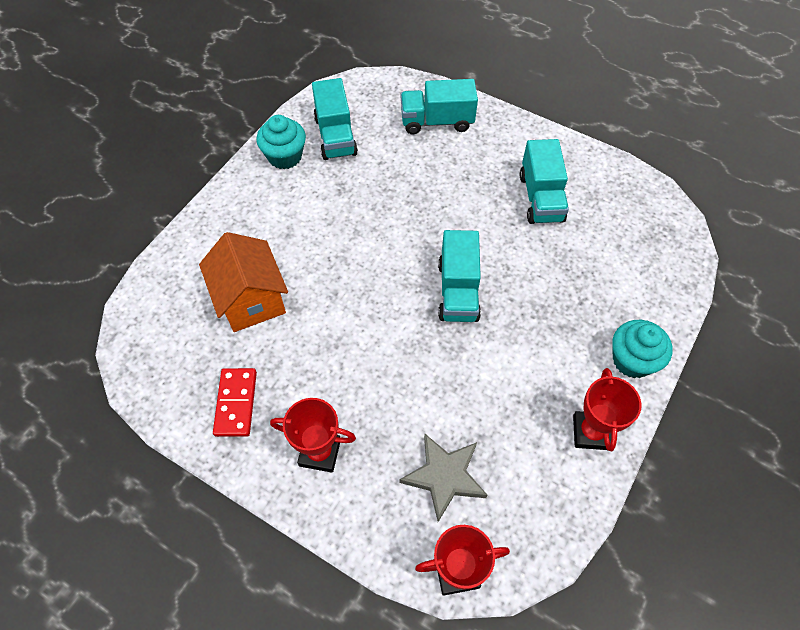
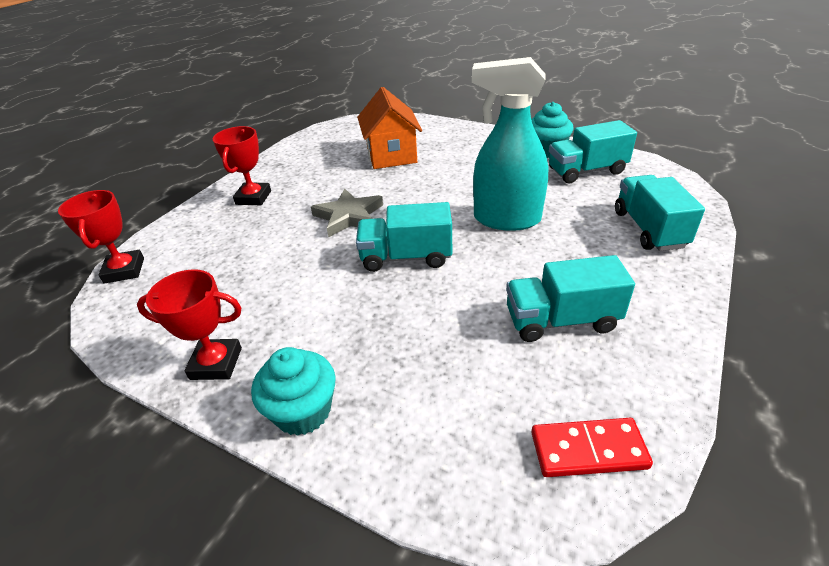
camera: 90 degrees right, 20 degrees down
orange house [199,232,288,332] -> orange house turned 75 degrees counterclockwise [357,87,422,169]
red domino [213,368,257,437] -> red domino moved to [531,418,653,477]
grey star [400,434,488,522] -> grey star moved to [311,188,383,237]
none -> turquoise spray bottle [472,57,548,231]

